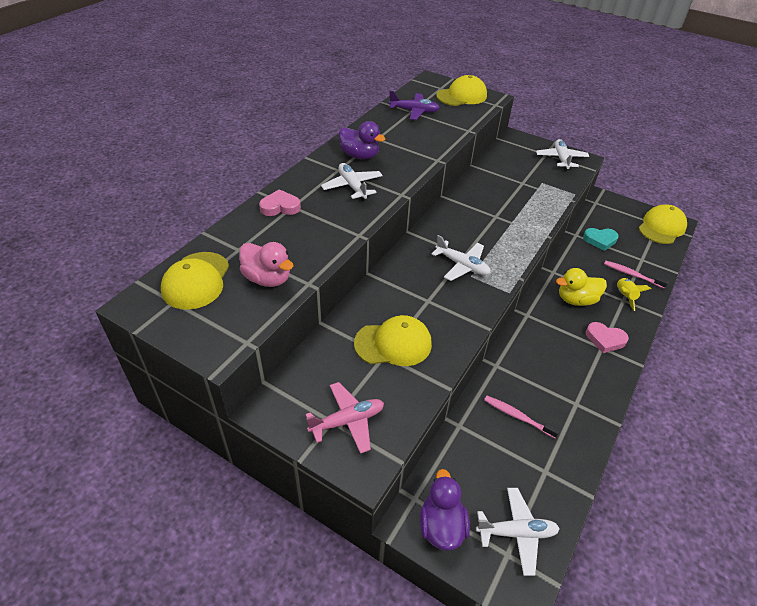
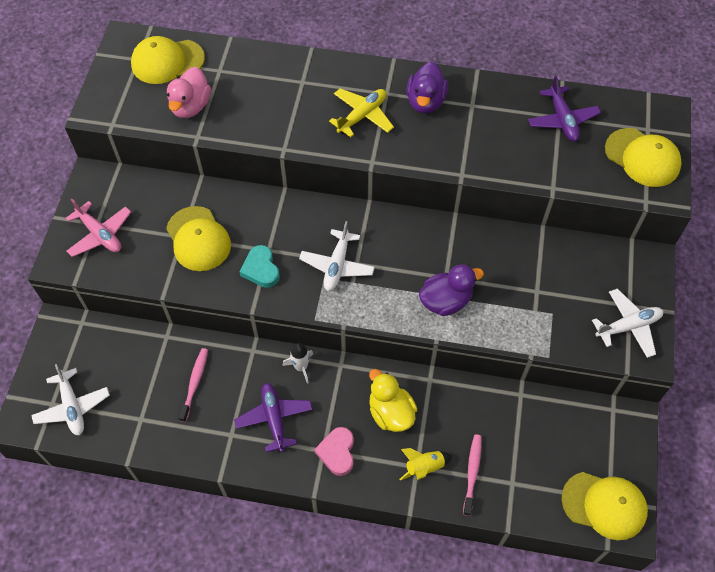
camera: 70 degrees right, 15 degrees up
pink heart [259,189,301,216] -> none
white plane [321,163,383,201] -> yellow plane [329,88,394,137]
purple duck [420,469,470,551] -> purple duck moved to [419,264,484,316]
turquoise heart [583,228,619,251] -> turquoise heart moved to [239,245,280,288]
none -> purple plane [234,383,313,452]
none -> white rocket [282,343,313,384]

